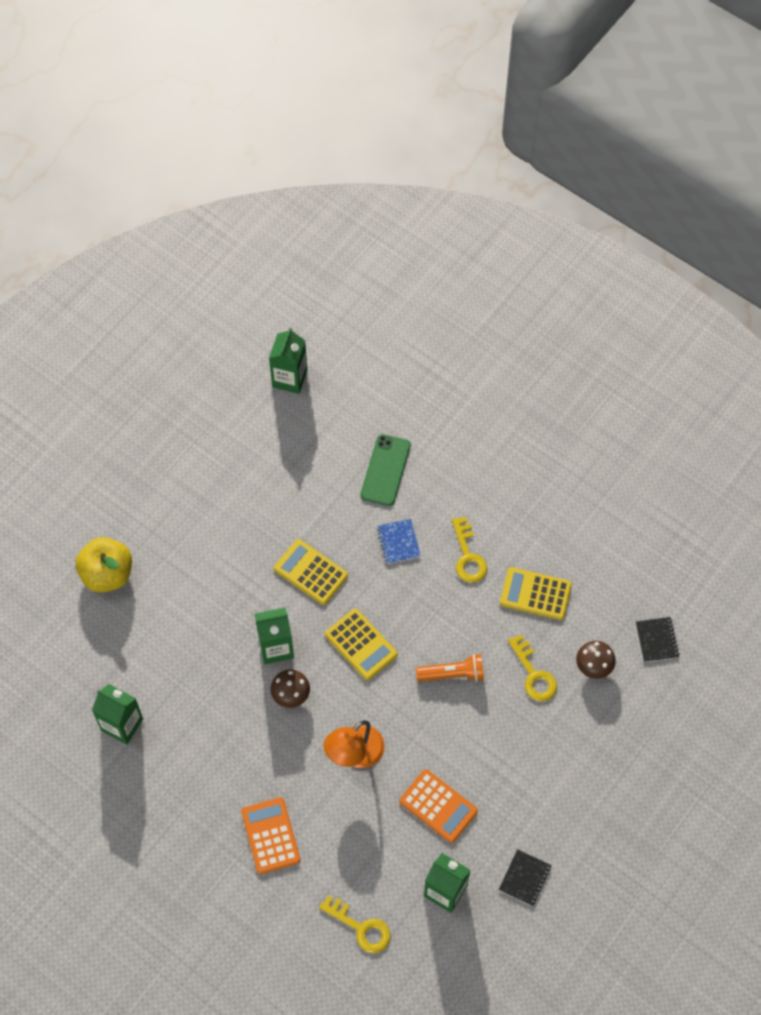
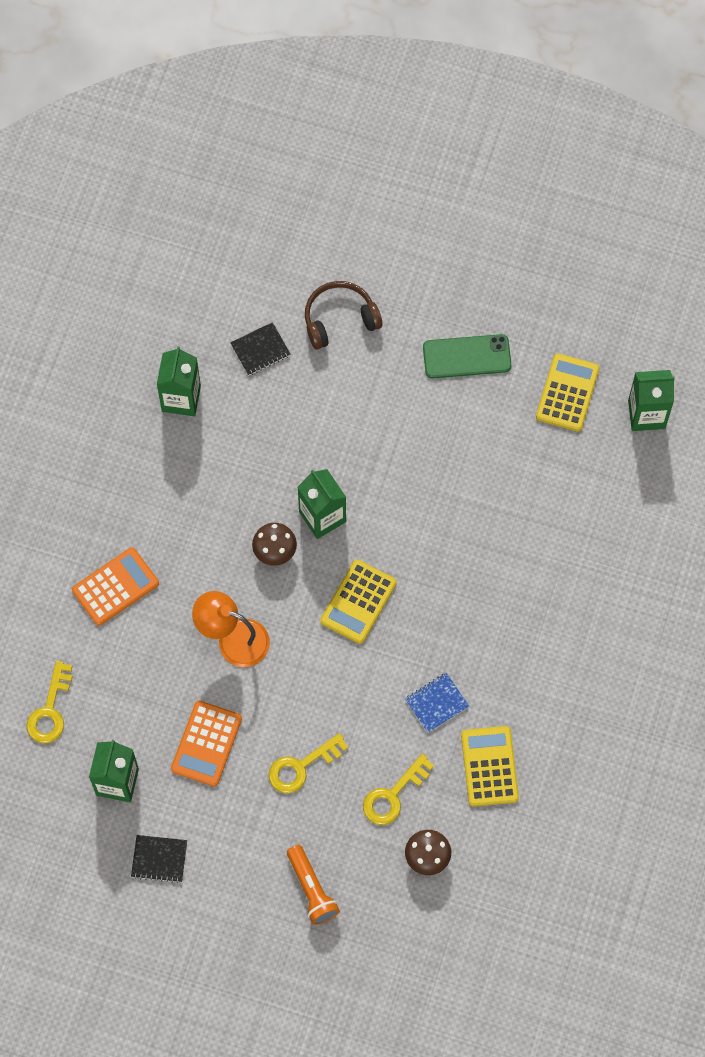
camera: 70 degrees right, 5 degrees up
yellow apple [75,537,132,592] -> brown headphones [305,281,382,350]
yellow calculator [274,539,348,605] -> yellow calculator moved to [536,353,600,431]
green phone [361,434,411,506] -> green phone moved to [423,334,512,379]
blue notebook [377,519,421,564] -> blue notebook moved to [405,673,469,733]
orange flashlight [416,654,484,681] -> orange flashlight moved to [287,845,340,925]
yellow key [452,517,487,583] -> yellow key moved to [269,733,348,793]
black notebook [636,617,680,662] -> black notebook moved to [230,322,291,376]

